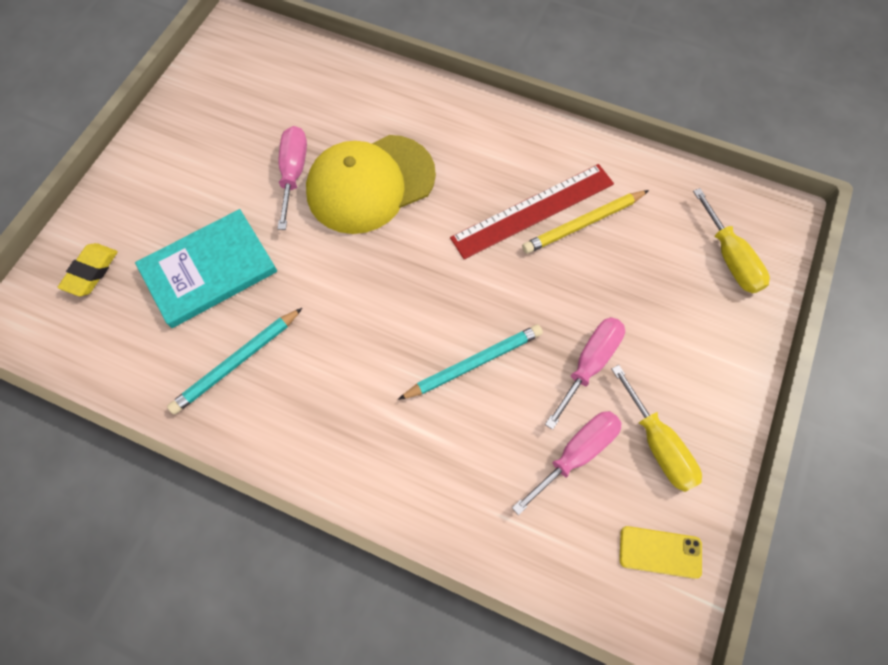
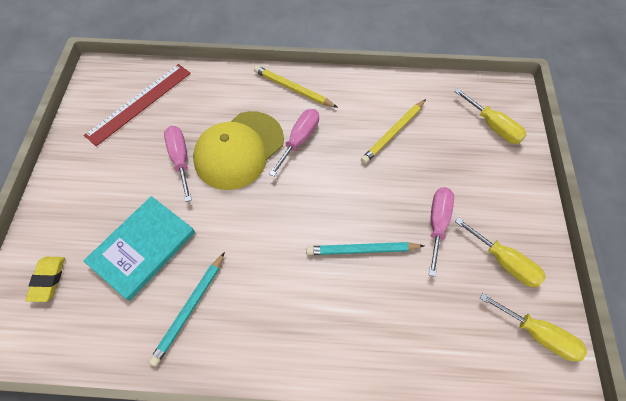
camera: 20 degrees left, 5 degrees down
turquoise pencil [398,324,543,400] -> turquoise pencil turned 135 degrees counterclockwise [306,242,424,255]
red ruler [450,164,614,259] -> red ruler moved to [84,64,191,146]
pink screwdriver [512,411,622,515] -> pink screwdriver moved to [269,109,319,177]
yellow phone [619,526,702,579] -> yellow screwdriver [480,293,587,361]
none -> yellow pencil [254,66,338,108]

